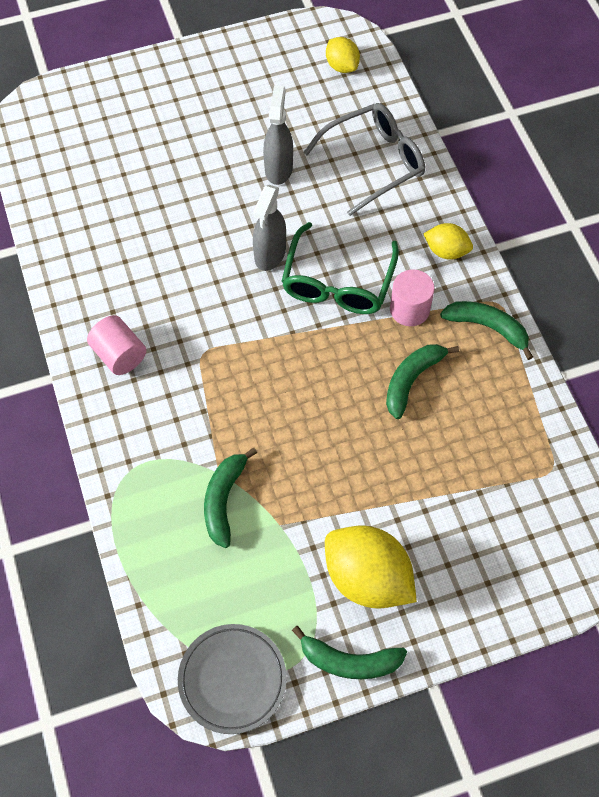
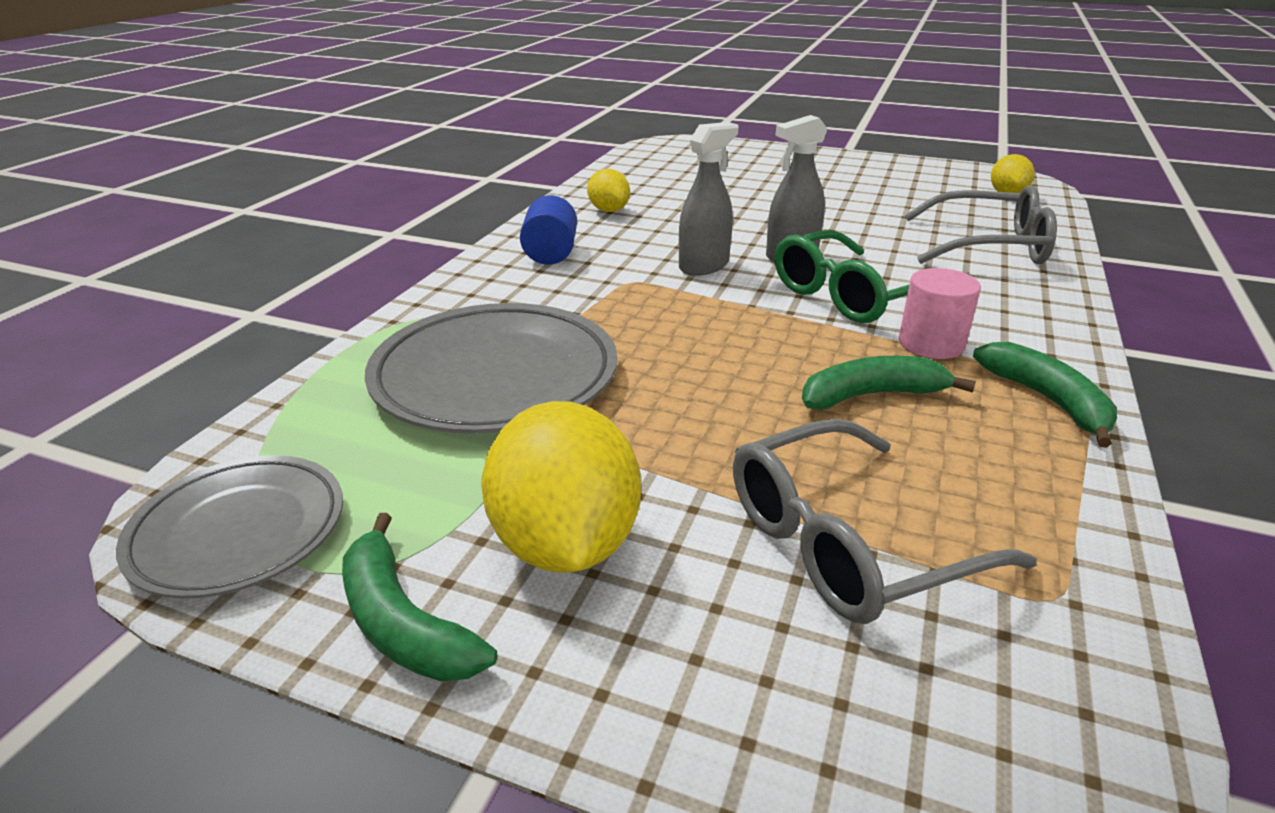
camera: 40 degrees right, 30 degrees down
pink cylinder [87,315,146,375] -> blue cylinder [520,195,577,264]
green banana [204,448,257,548] -> grey plate [365,303,617,434]
grey spray bottle [263,85,293,185] -> grey spray bottle moved to [679,122,738,276]
yellow lemon [423,223,473,260] -> yellow lemon moved to [587,169,630,212]
none -> grey glasses [733,419,1037,624]

